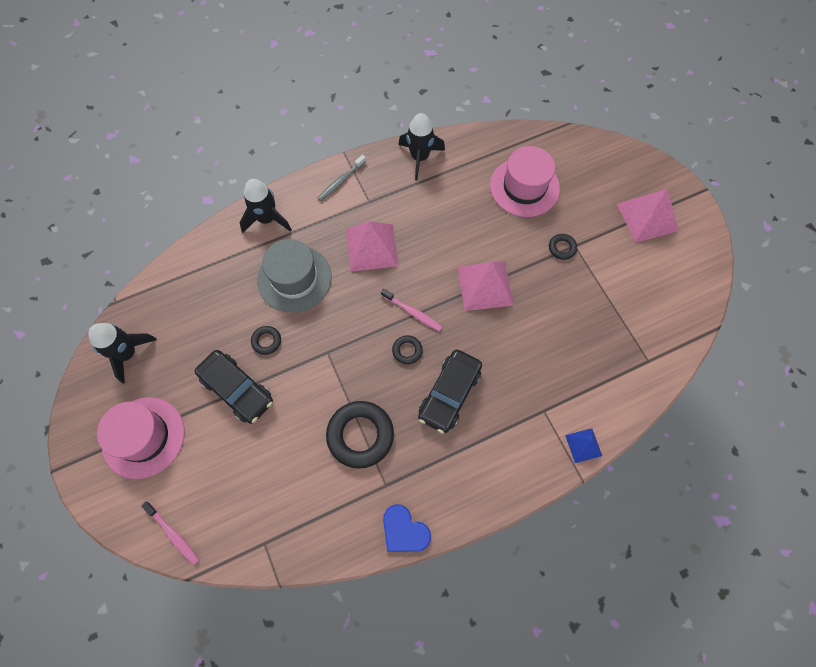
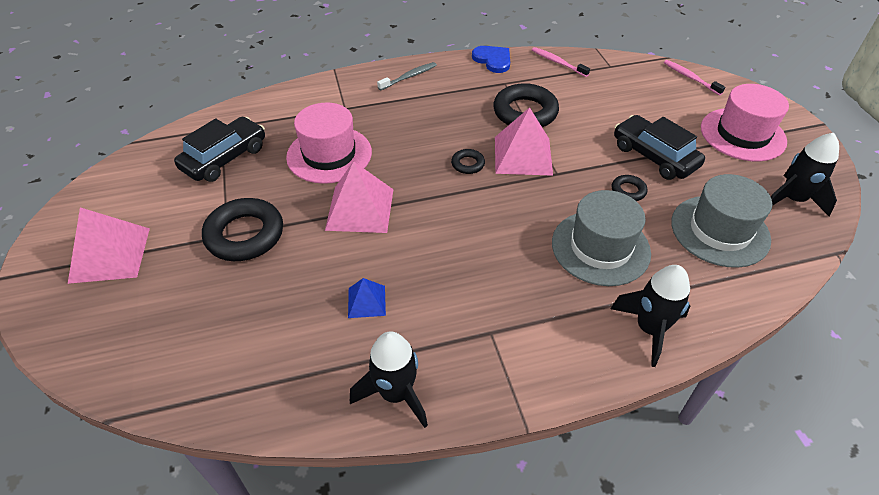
camera: 170 degrees left, 20 degrees down
grey toothbrush [318,155,366,201] -> grey toothbrush moved to [377,62,437,90]
pink pyramid [346,221,398,272] -> pink pyramid moved to [495,107,553,176]
pink toothbrush [381,289,442,331] -> pink toothbrush moved to [532,47,590,77]
black car [418,349,482,434] -> black car moved to [174,117,265,182]
pink hat [490,146,560,217] -> pink hat moved to [286,102,372,184]
black ring [549,234,577,260] -> black ring [202,198,283,261], size x2.10
blue pyramid [565,428,602,463] -> blue pyramid moved to [348,278,386,318]
none -> grey hat [671,174,772,268]

